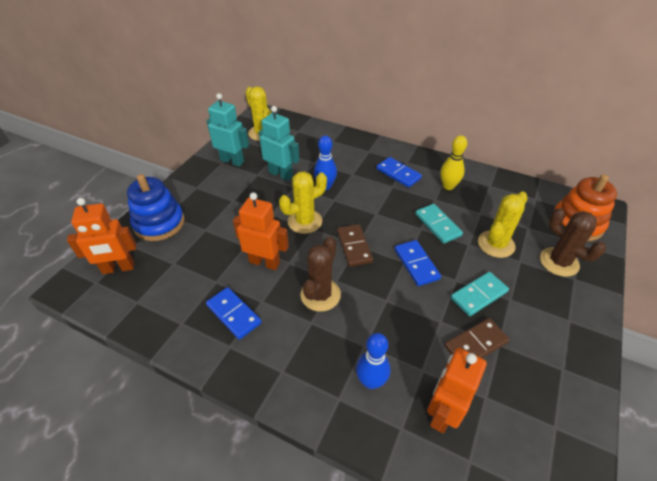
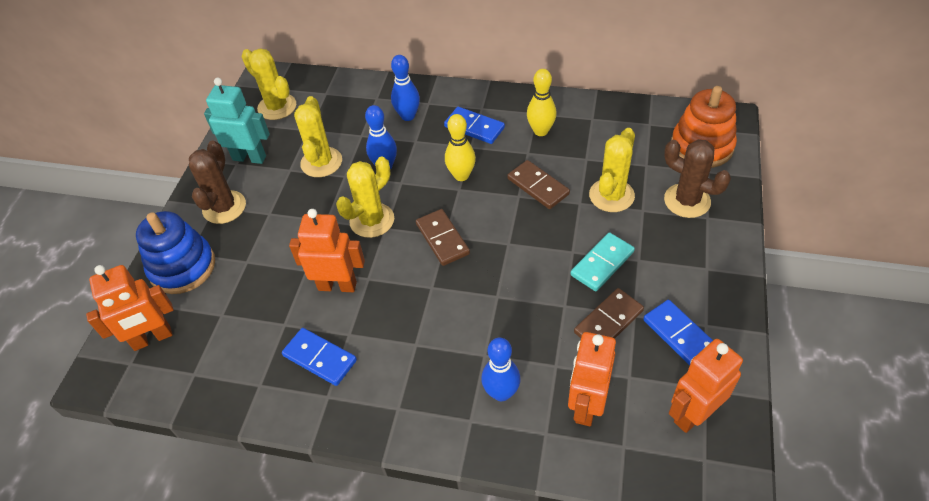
camera: 10 degrees left, 5 degrees up
turquoise robot [259,106,299,181] -> yellow cactus [294,96,342,177]
brown cactus [301,237,341,312] -> brown cactus moved to [189,141,246,224]
blue domino [395,240,441,286] -> blue domino moved to [643,300,713,366]
turquoise domino [415,204,463,243] -> brown domino [507,160,570,209]
none -> blue bowling pin [391,55,420,121]
none -> yellow bowling pin [445,114,476,181]
none -> orange robot [669,339,743,433]

